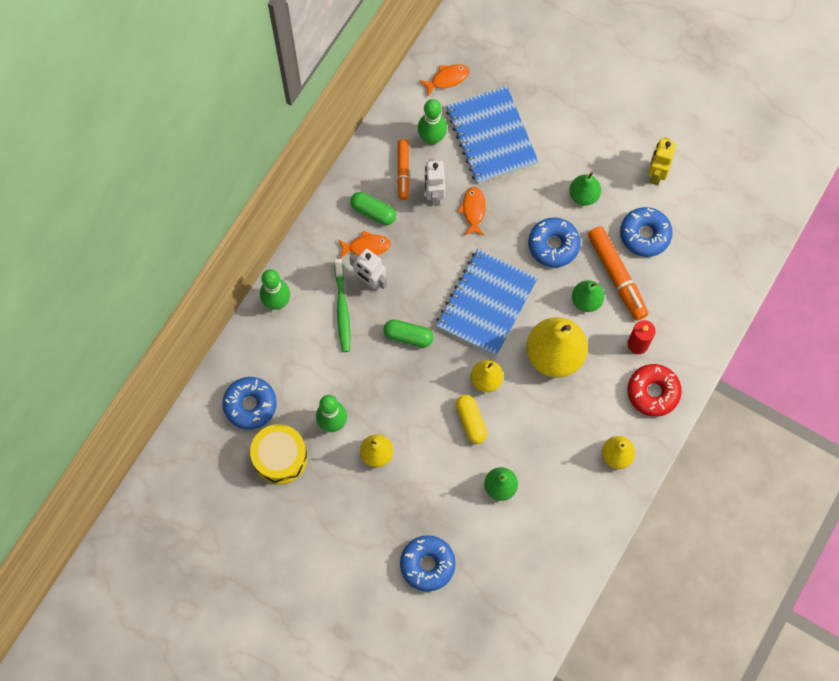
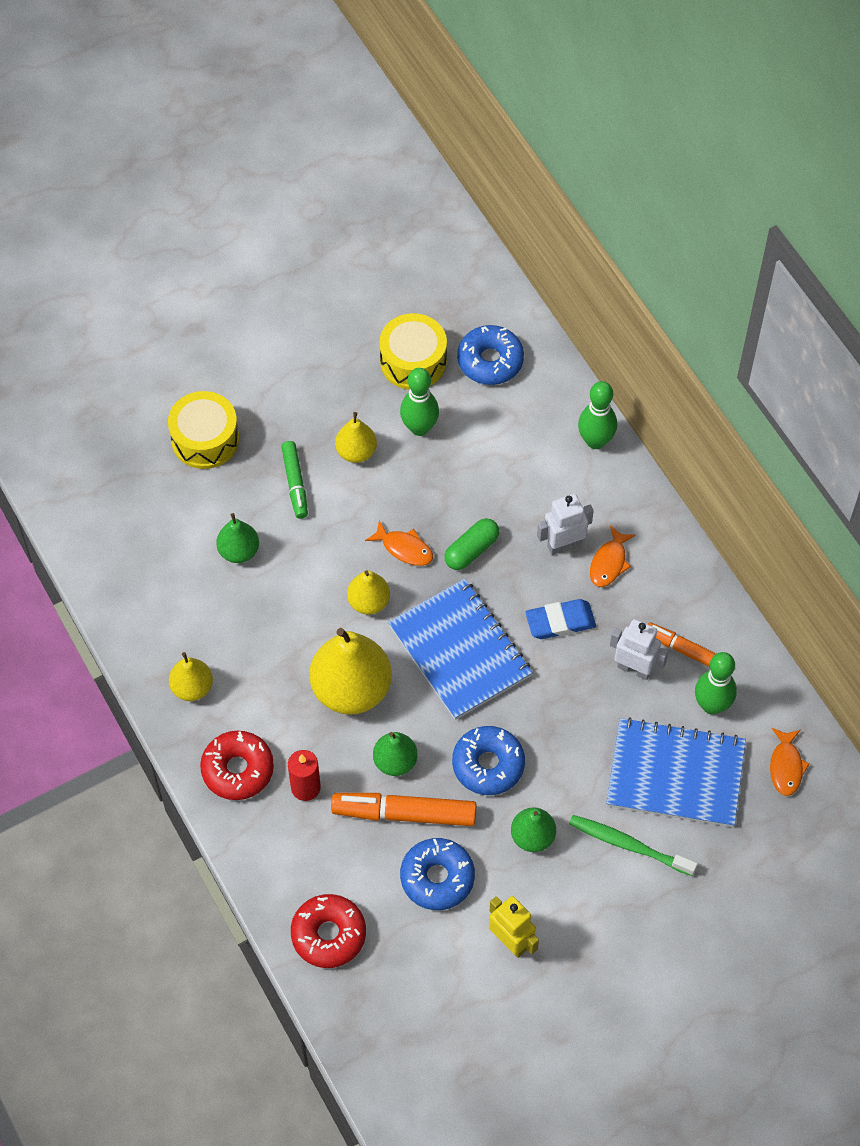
camera: 120 degrees right, 10 degrees down
green toothbrush [335,259,350,352] -> green toothbrush moved to [569,815,698,876]
green capsule [350,192,396,225] -> none
blue donut [400,535,456,592] -> yellow drum [168,391,239,469]
yellow capsule [456,395,487,444] -> none
orange fish [458,187,486,236] -> orange fish moved to [365,520,433,566]
none -> green marker [281,441,308,519]
none -> red donut [291,894,366,968]
none -> blue eraser [525,599,596,639]

